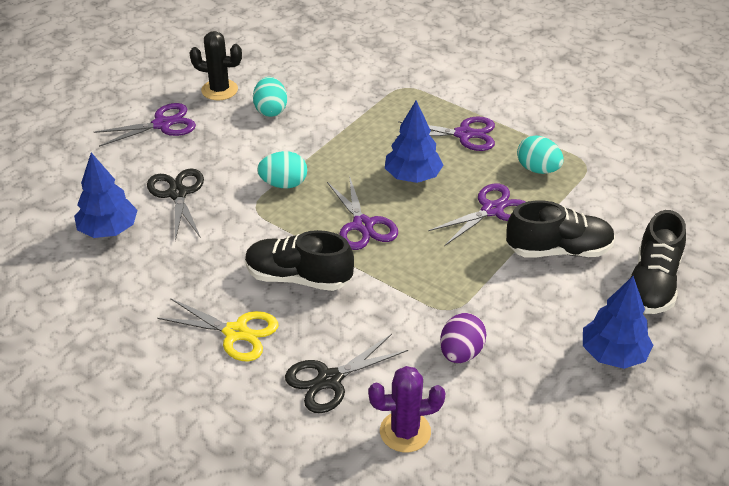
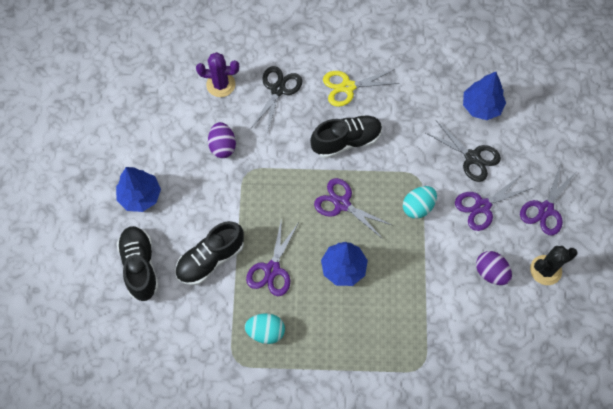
camera: 145 degrees right, 25 degrees up
turquoise egg [253,77,287,117] -> purple egg [476,251,512,285]
purple cactus [368,366,446,452] -> purple cactus turned 45 degrees clockwise [196,52,239,97]
purple scissors [396,116,495,151] -> purple scissors moved to [455,175,532,231]

